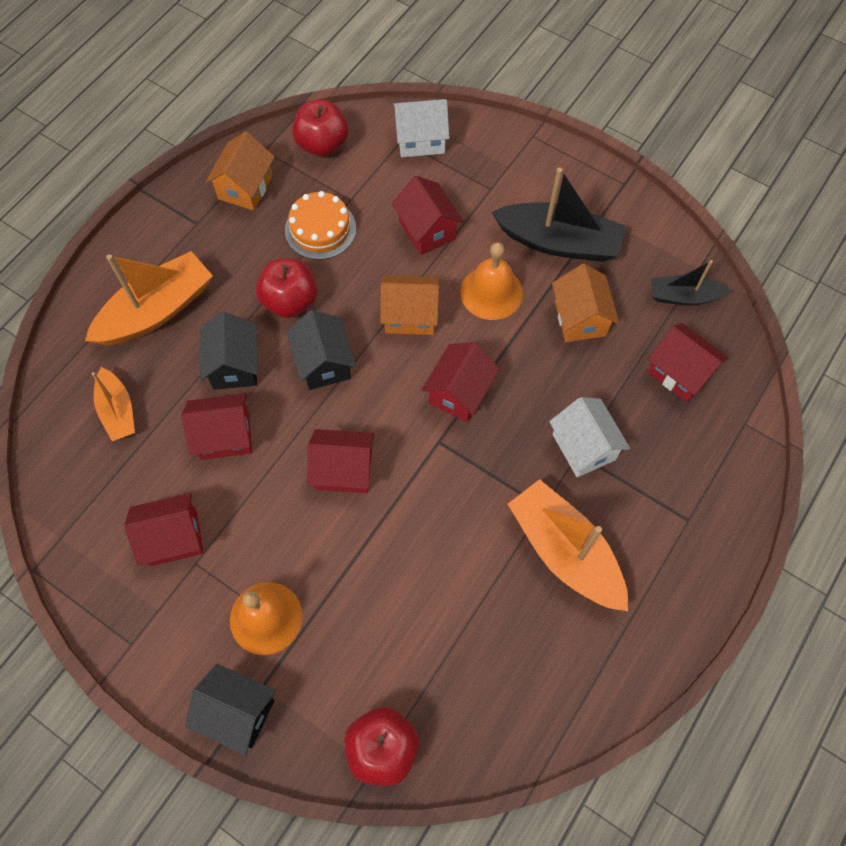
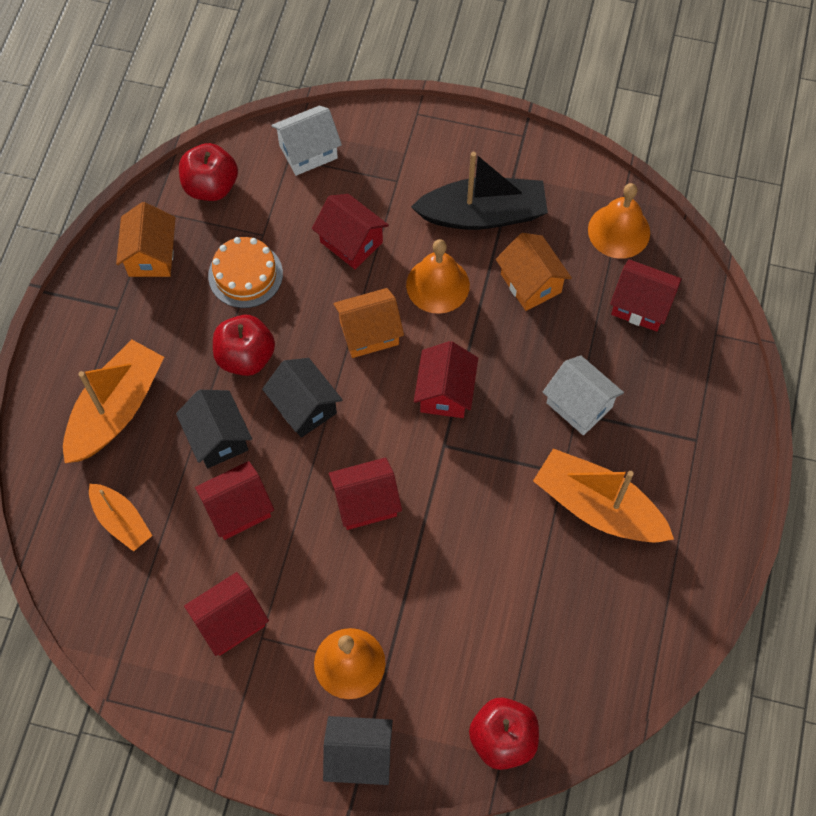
camera: 20 degrees left, 0 degrees up
black boat [651,260,731,305] -> orange bell [588,183,650,259]

